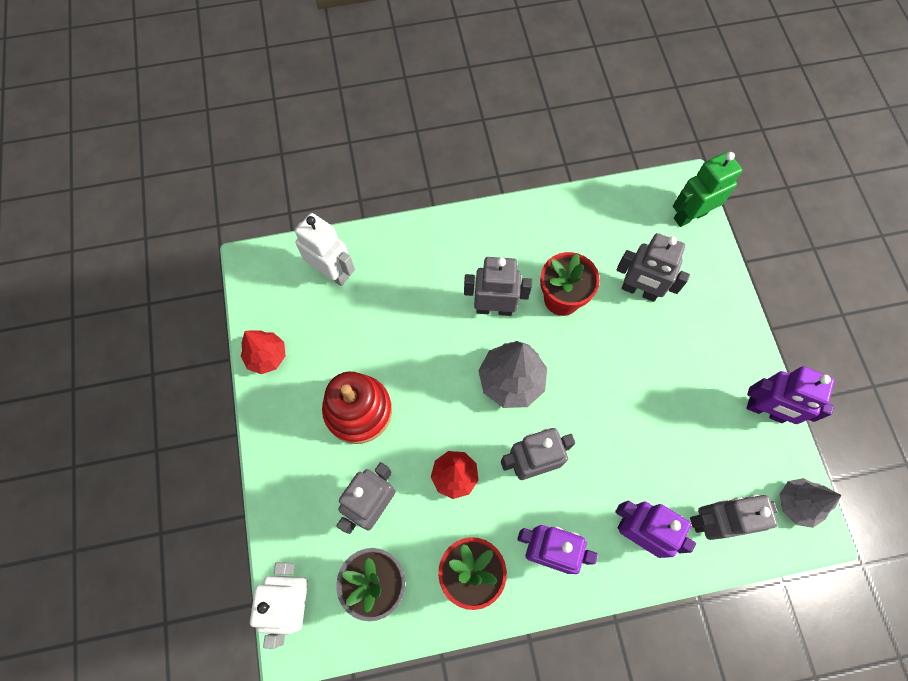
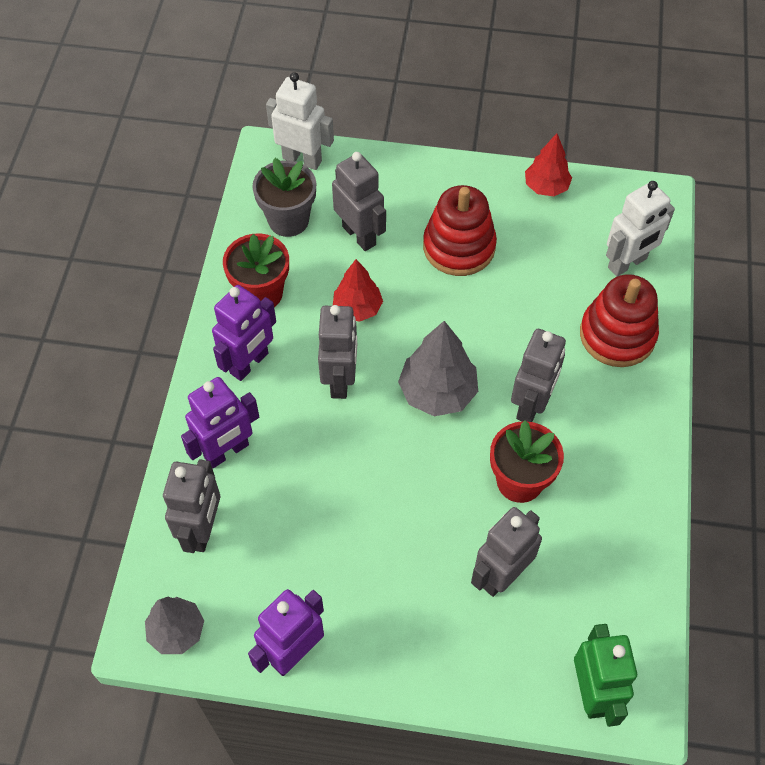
camera: 110 degrees right, 10 degrees down
none -> red stacking toy [580,274,659,367]

